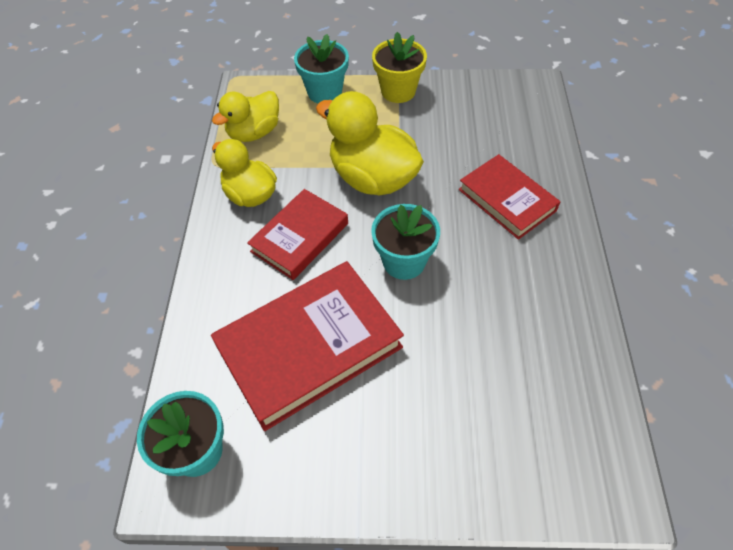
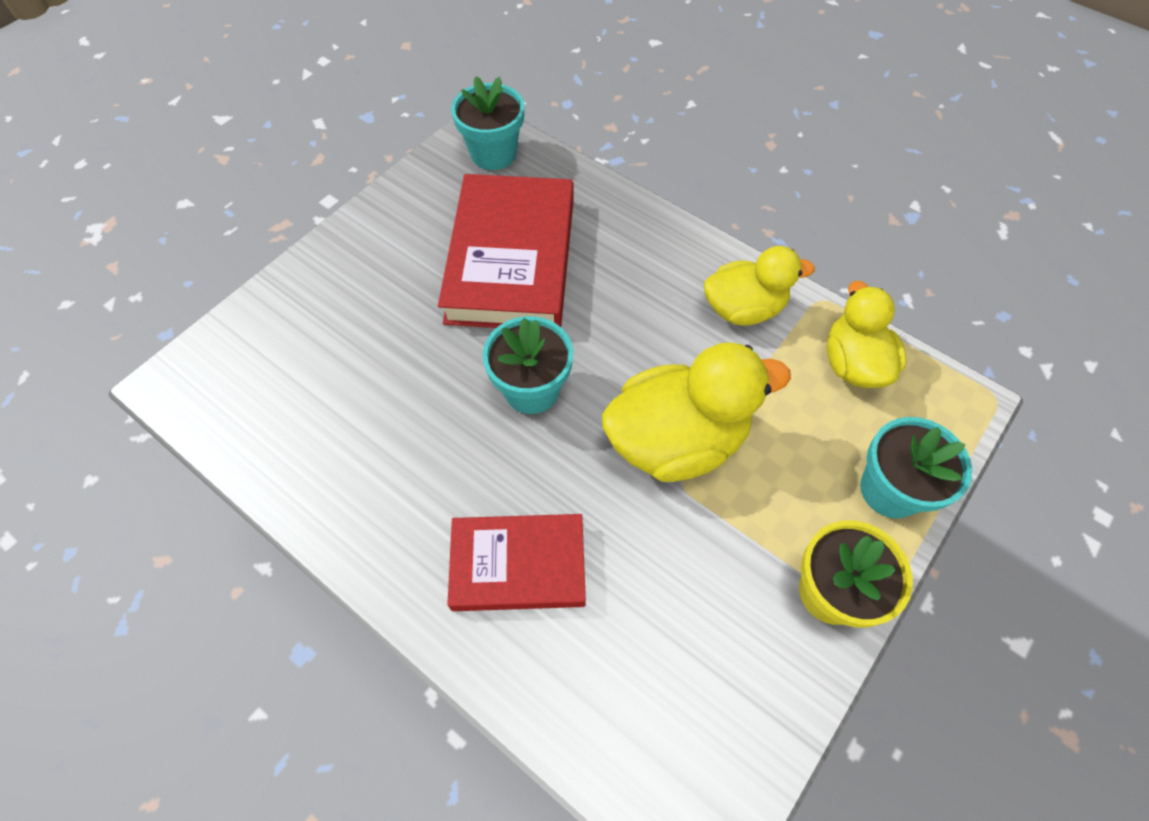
camera: 125 degrees right, 5 degrees up
red book [247,189,348,280] -> none

